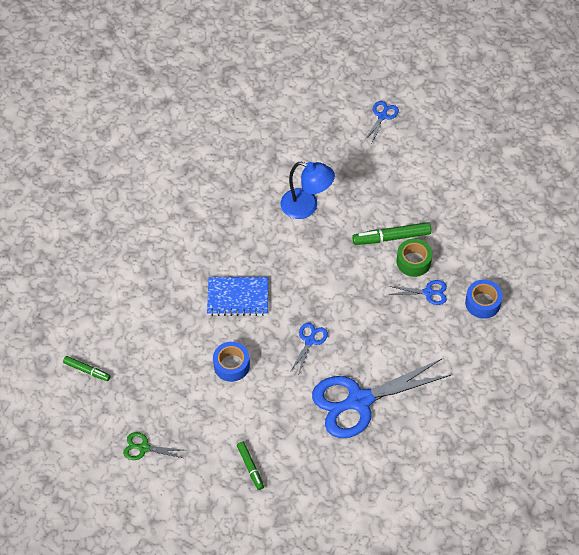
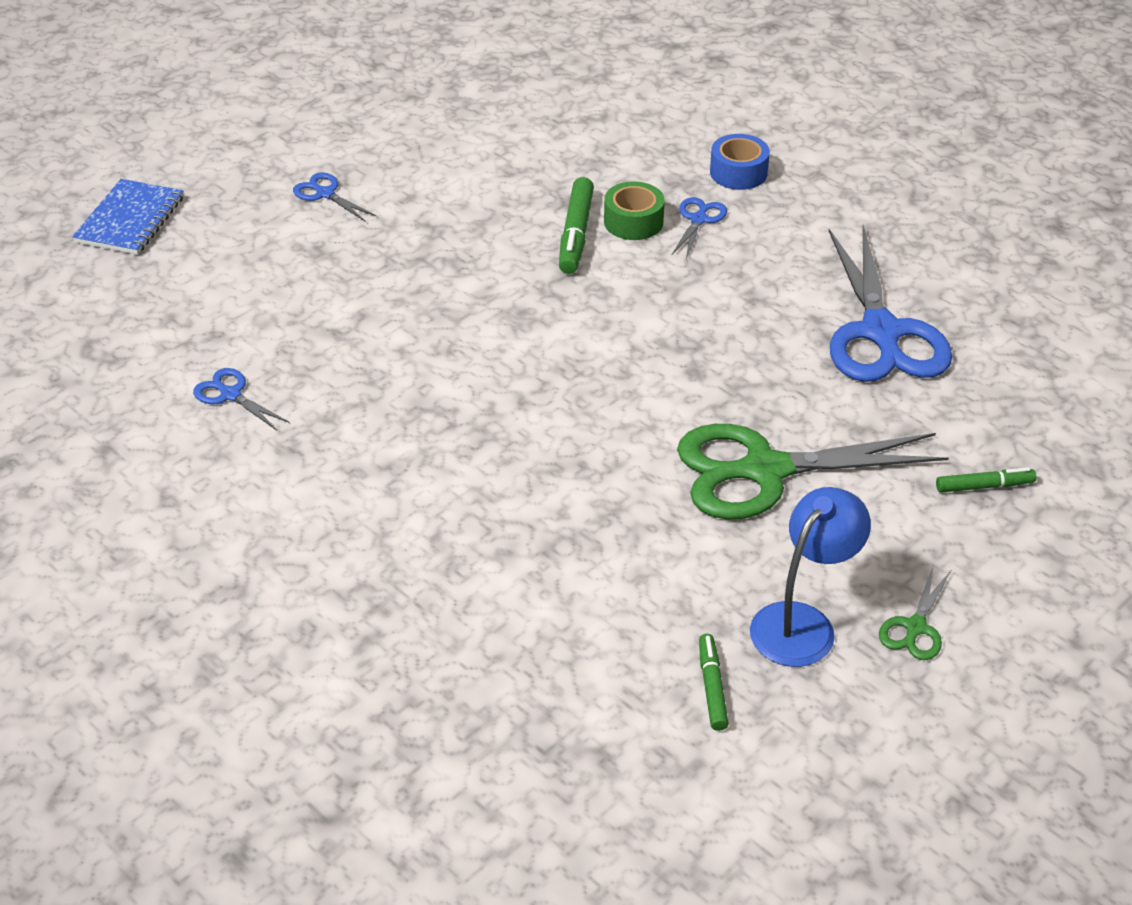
camera: 75 degrees left, 15 degrees down
green marker [63,356,111,381] -> green marker turned 45 degrees counterclockwise [699,634,729,731]
blue notebook [207,277,268,316] -> blue notebook moved to [72,179,184,255]
blue tape [213,342,250,382] -> green scissors [677,424,949,519]
blue lamp [281,162,335,219] -> blue lamp moved to [750,487,871,667]
blue scissors [290,323,328,376] -> blue scissors moved to [193,368,290,430]

